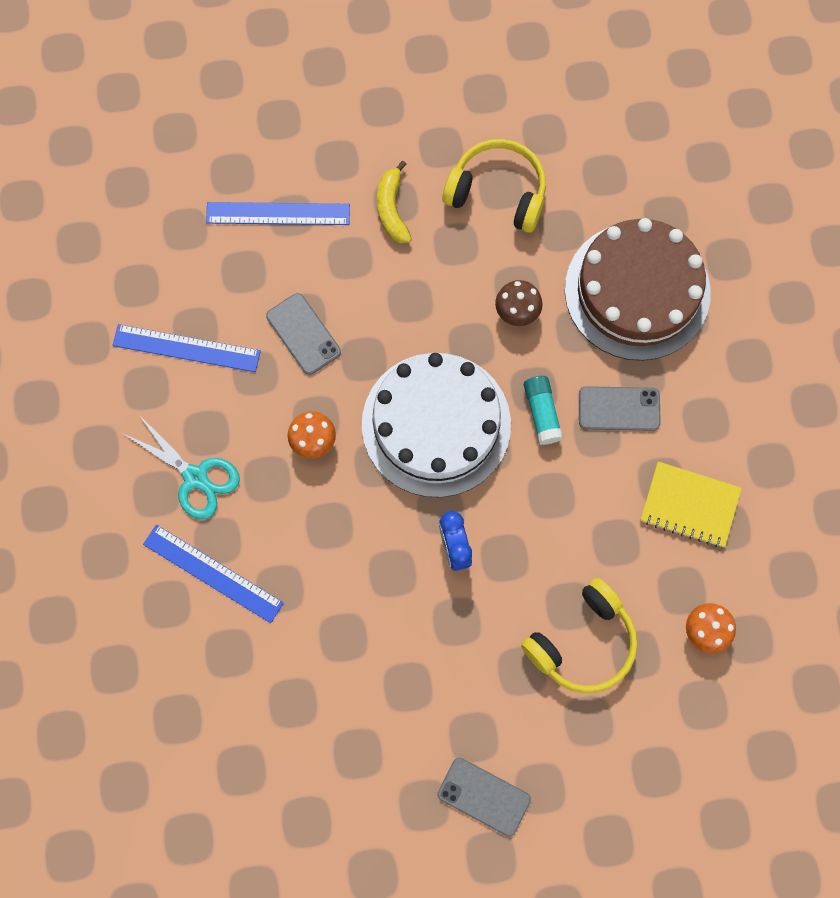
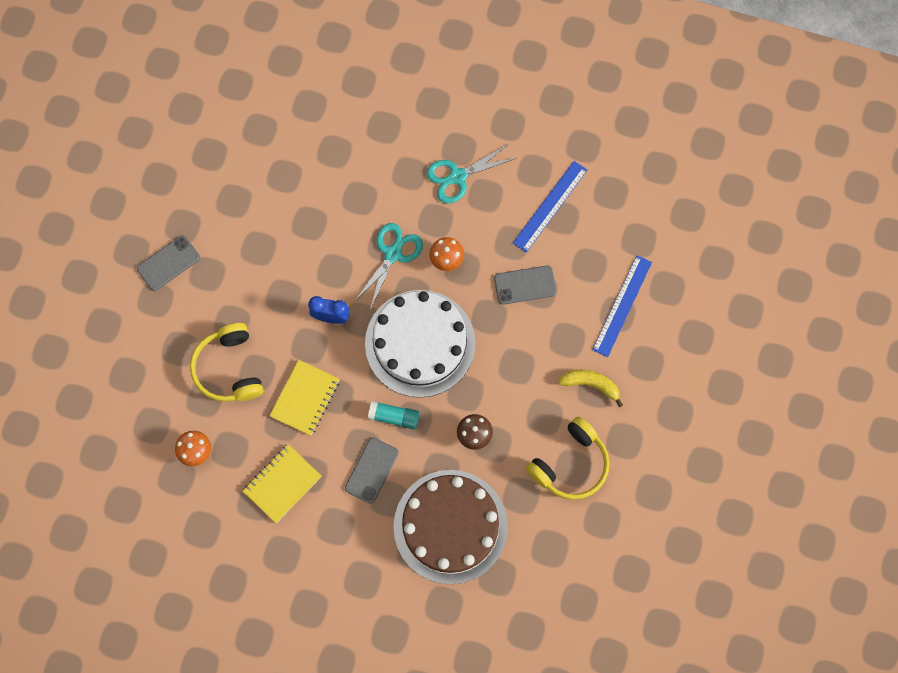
camera: 115 degrees right, 0 degrees up
blue ruler [143,525,284,623] -> none
none -> yellow notebook [270,360,340,436]
none -> turquoise scissors [354,223,423,310]

